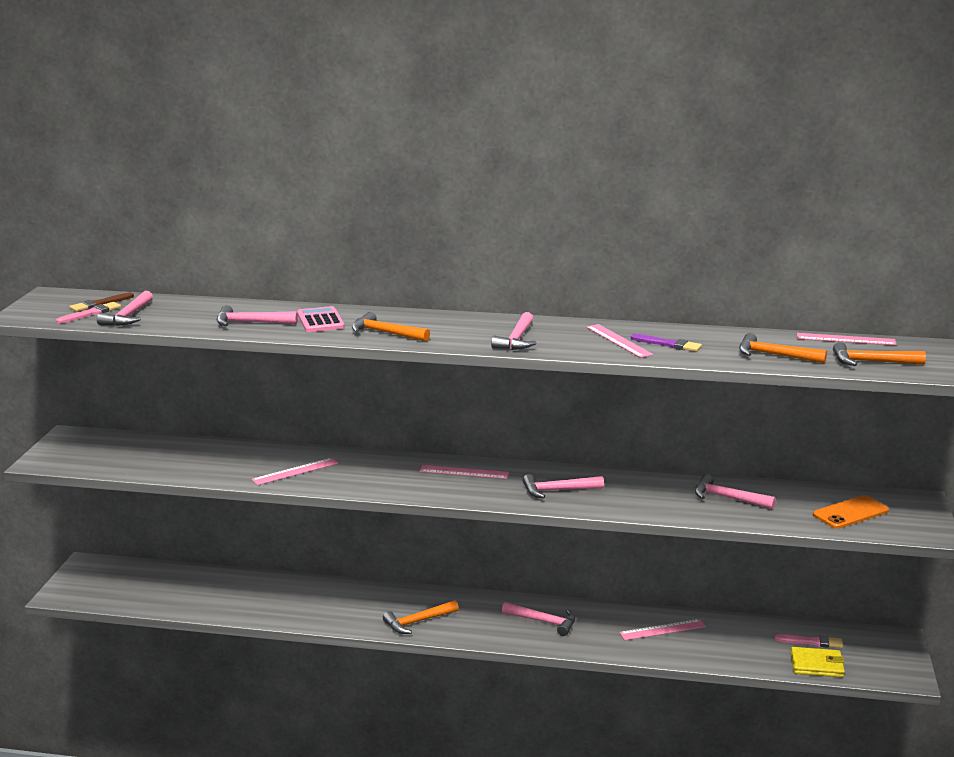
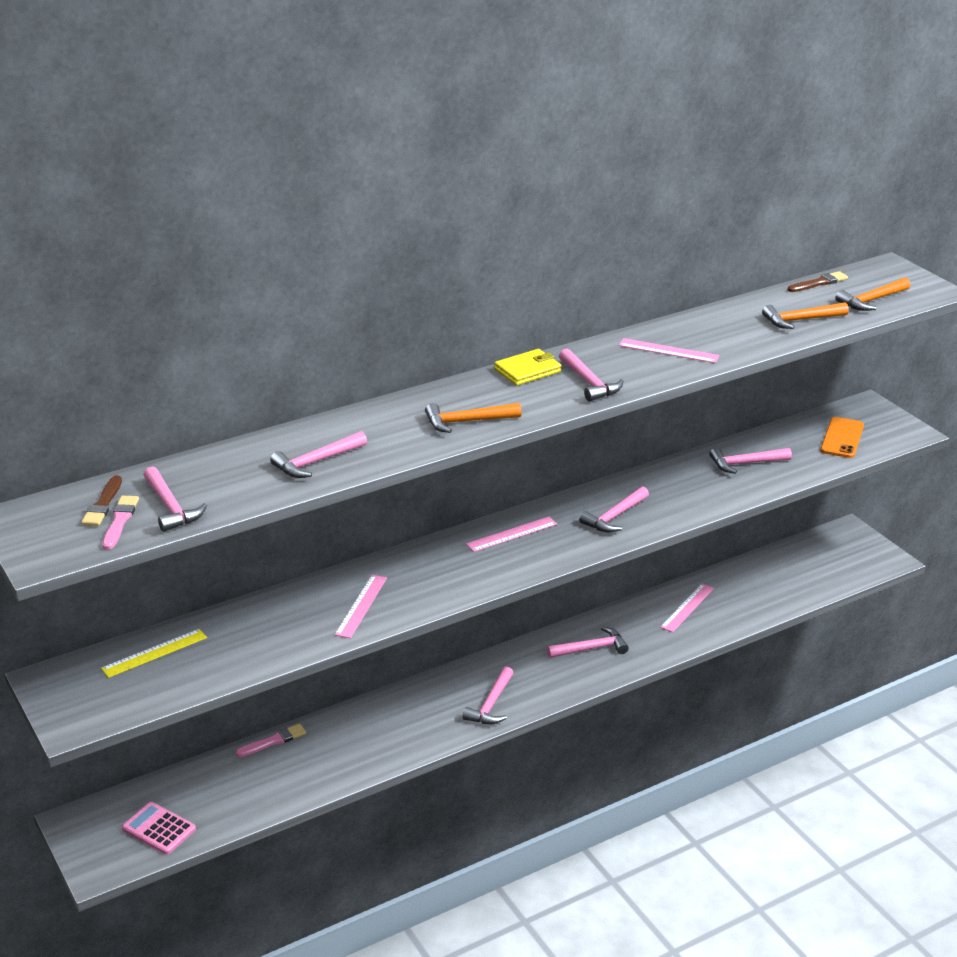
camera: 40 degrees left, 10 degrees up
pink calculator [297,306,345,332] -> pink calculator moved to [122,802,196,855]
orange hammer [383,600,459,634] -> pink hammer [462,666,513,724]
purple brush [631,334,702,352] -> none
pink brush [775,634,843,648] -> pink brush moved to [236,724,306,757]
yellow wallet [791,647,845,677] -> yellow wallet moved to [494,349,561,386]
pink ruler [797,333,897,345] -> brown brush [788,271,848,292]
none -> yellow ruler [101,629,207,678]

